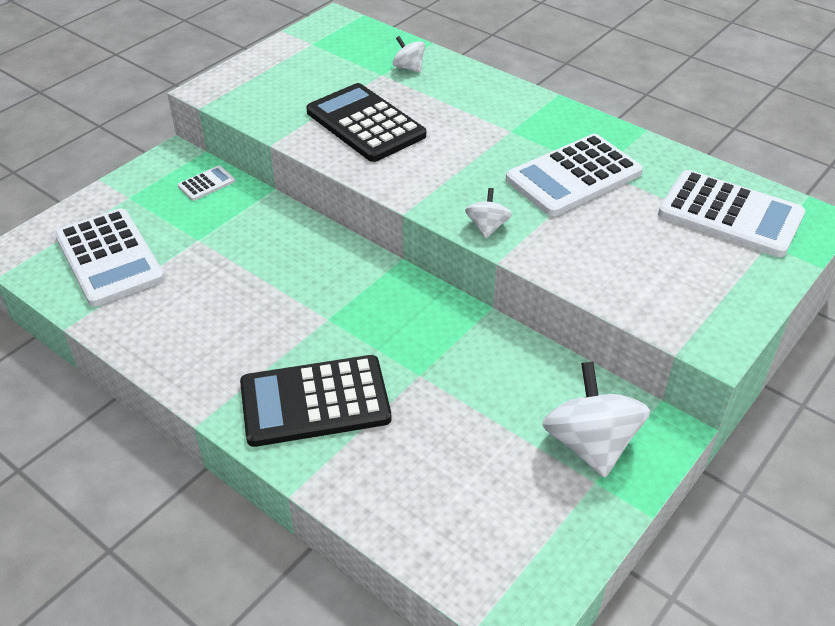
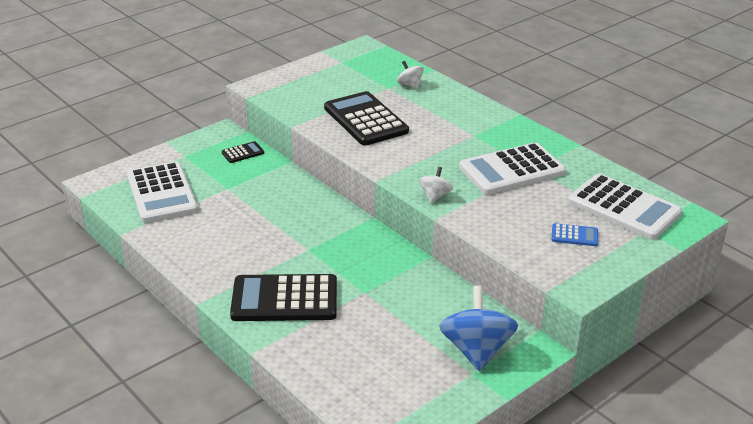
camera: 10 degrees right, 10 degrees down
white calculator [178,166,235,201] -> black calculator [222,141,264,163]
white spinning top [542,361,650,478] -> blue spinning top [439,286,518,371]
none -> blue calculator [552,223,598,246]

